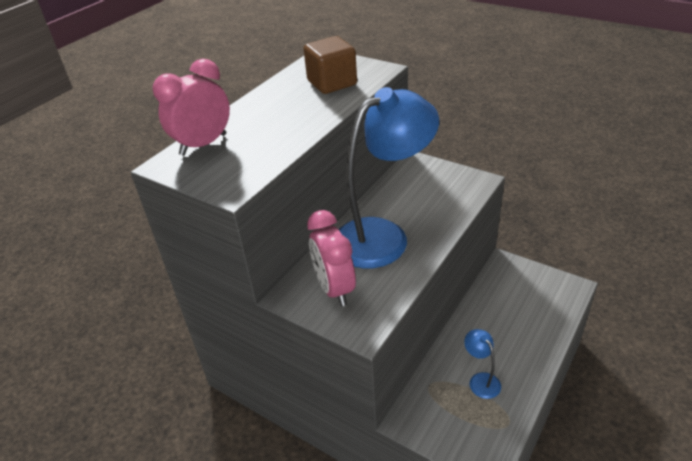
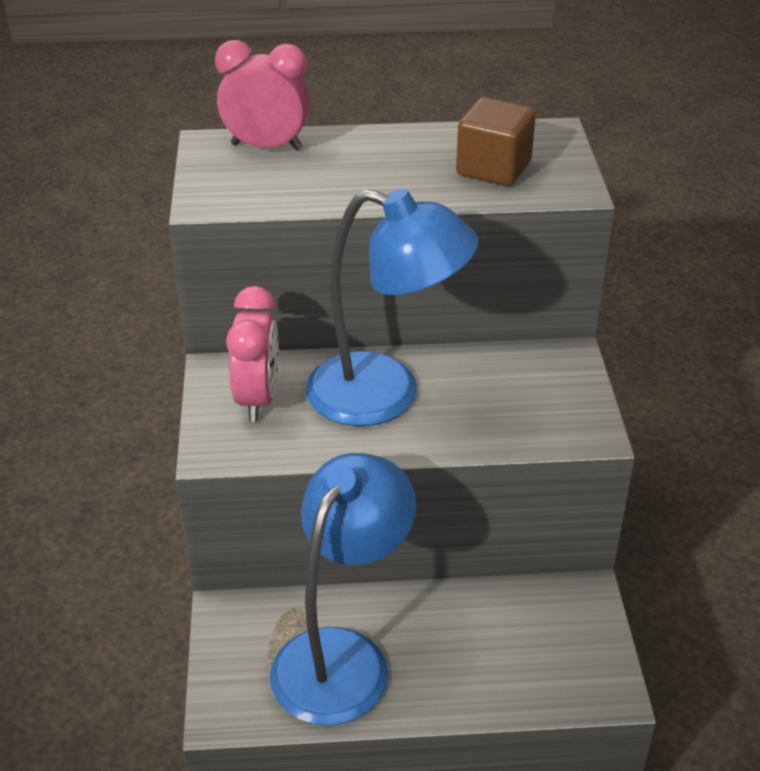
camera: 50 degrees right, 0 degrees up
pink clock [307,210,356,306] -> pink clock turned 150 degrees clockwise [226,286,279,422]
blue lamp [464,329,501,399] -> blue lamp [270,453,416,726], size x2.45

